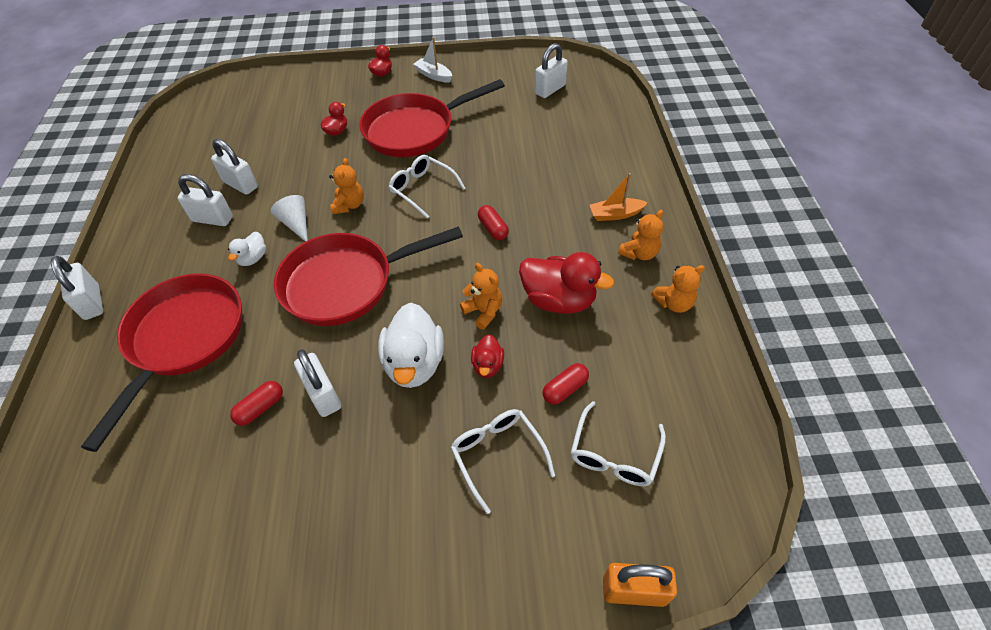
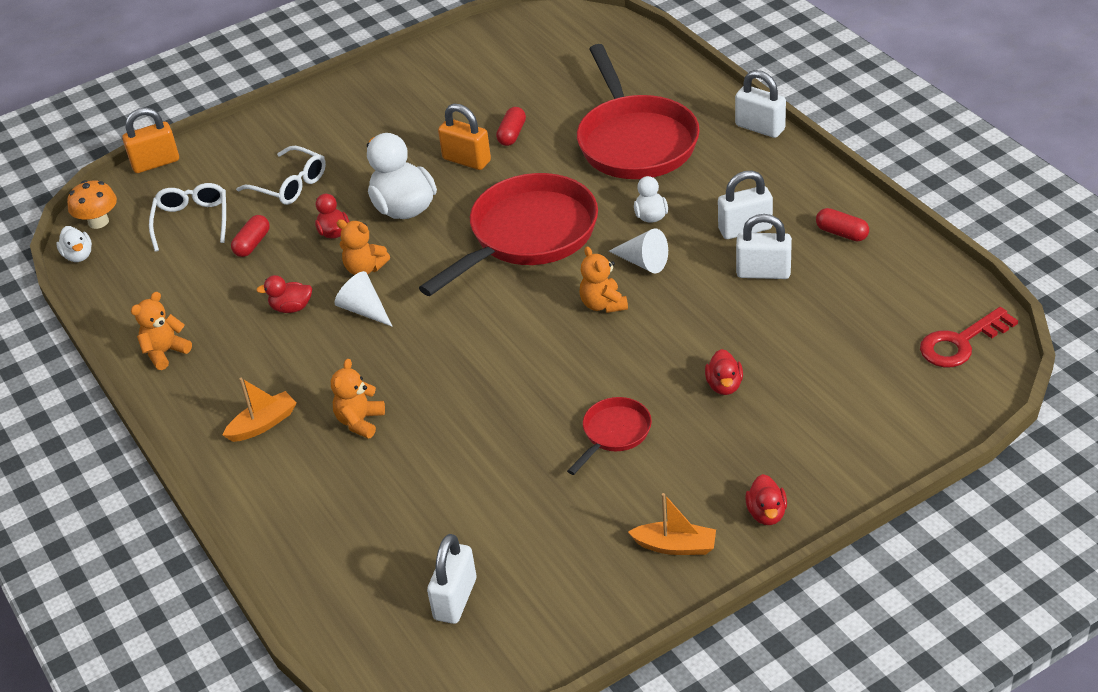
camera: 155 degrees right, 10 degrees down
white padlock [294,350,341,417] -> orange padlock [438,104,491,170]
red pan [359,79,505,157] -> red pan [567,397,652,475], size x0.47
white glasses [389,155,466,219] -> none
white boat [413,37,452,83] -> orange boat [628,493,716,555]
red capsule [478,205,509,240] -> red capsule moved to [816,208,869,241]
red duck [519,252,614,314] -> red duck [256,275,312,313], size x0.51
orange teddy bear [618,210,663,260] -> orange teddy bear moved to [331,359,385,439]
none -> white duck [56,226,92,262]
none -> orange mushroom [67,180,117,229]
none -> white cone [334,271,393,327]
none -> red key [920,307,1018,368]

